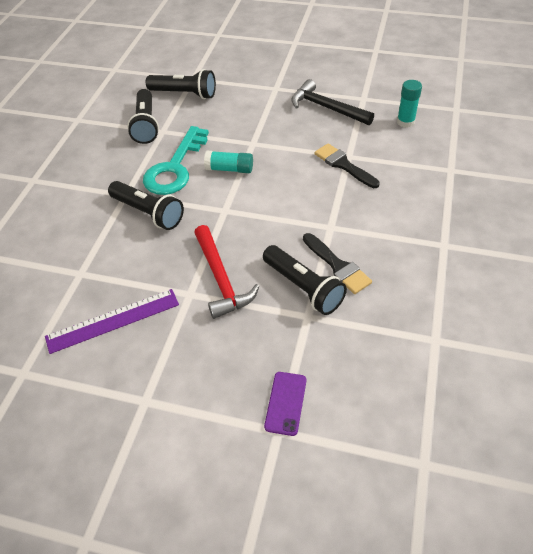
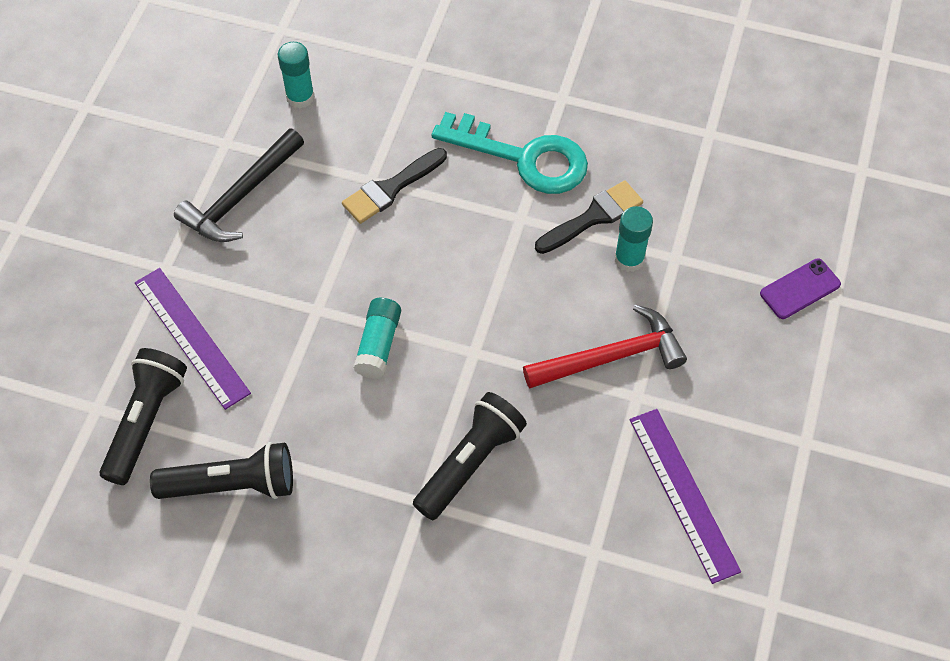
camera: 90 degrees left, 10 degrees up
turquoise key [143,126,209,195] -> turquoise key moved to [431,112,588,194]
black flashlight [263,245,347,315] -> turquoise glue stick [614,206,653,272]
purple phone [264,372,306,436] -> purple phone turned 45 degrees counterclockwise [760,259,841,319]
none -> purple ruler [135,268,251,410]

